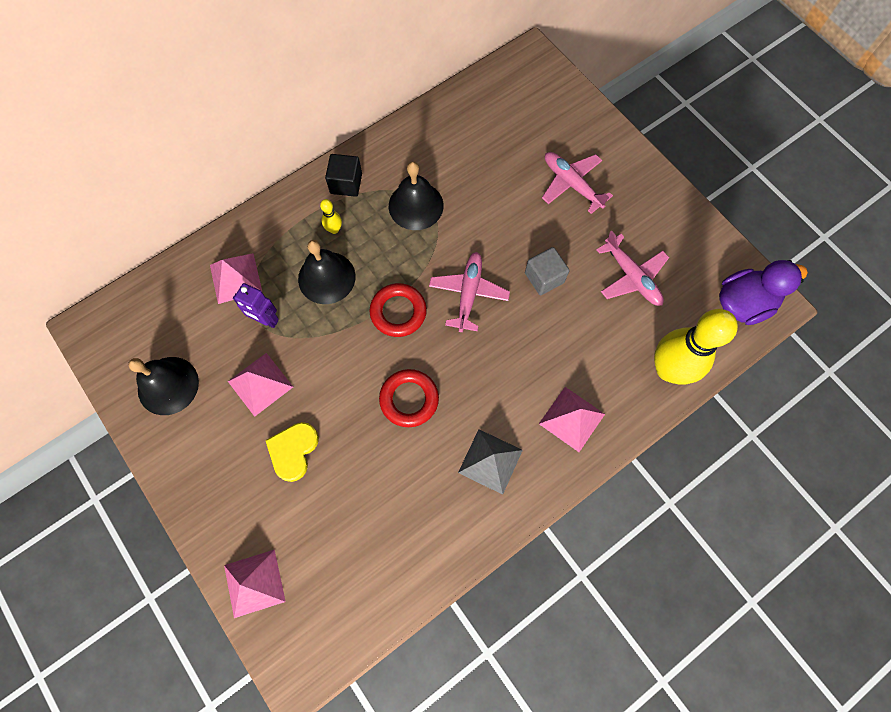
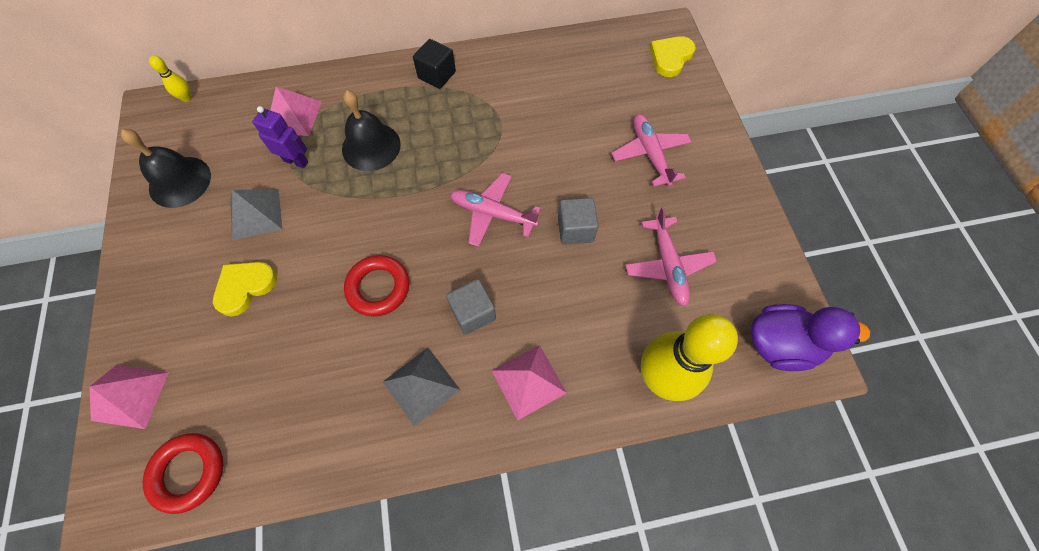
camera: 25 degrees right, 5 degrees down
pink pyramid [228,353,293,417] -> grey pyramid [230,189,282,241]
purple robot [233,283,279,328] -> purple robot turned 150 degrees clockwise [252,106,308,168]
yellow bowling pin [320,199,342,234] -> yellow bowling pin moved to [149,56,192,102]
red ring [369,283,427,337] -> red ring moved to [143,433,223,514]
black bell [389,162,444,230] -> none
pink plane [429,252,510,332] -> pink plane turned 105 degrees counterclockwise [450,173,541,247]
none -> grey cube [446,279,496,335]
none -> yellow heart [650,36,696,77]

